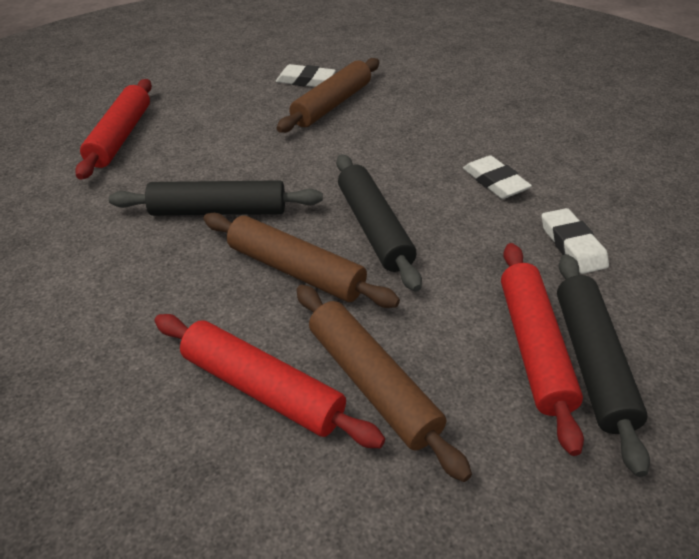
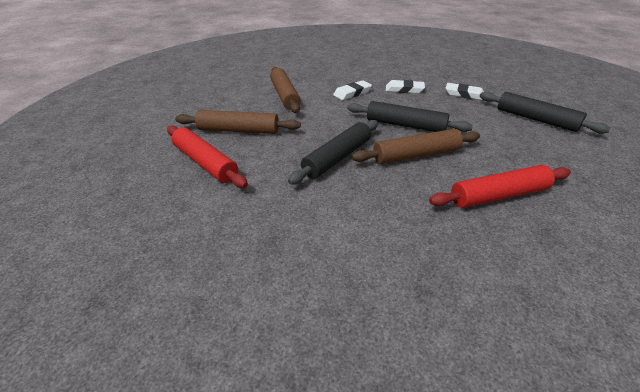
camera: 50 degrees left, 5 degrees down
white eraser [276,64,336,87] -> white eraser moved to [333,80,372,100]
brown rolling pin [297,285,472,482] -> brown rolling pin moved to [175,110,301,134]
red rolling pin [501,243,584,456] -> none

